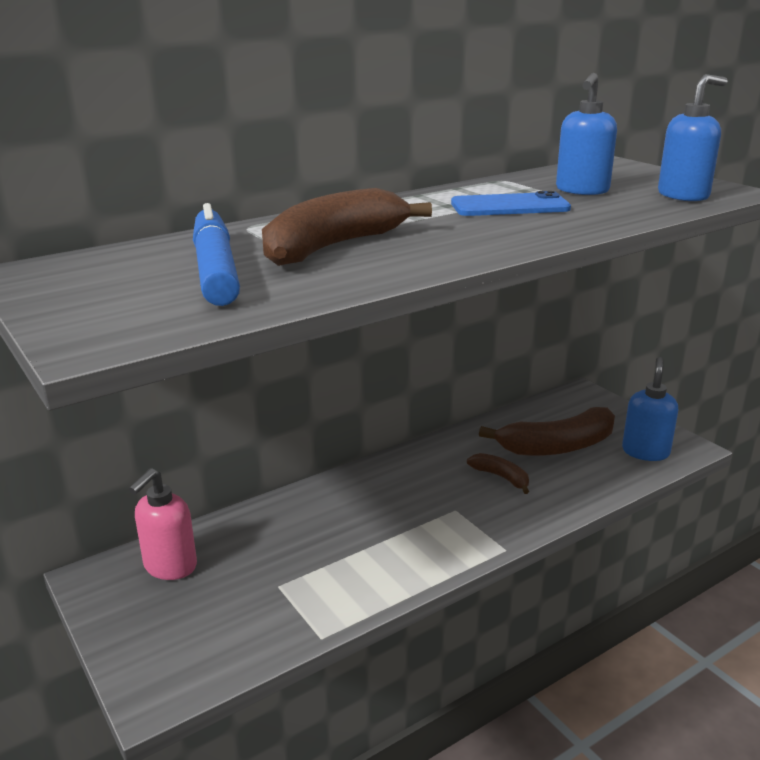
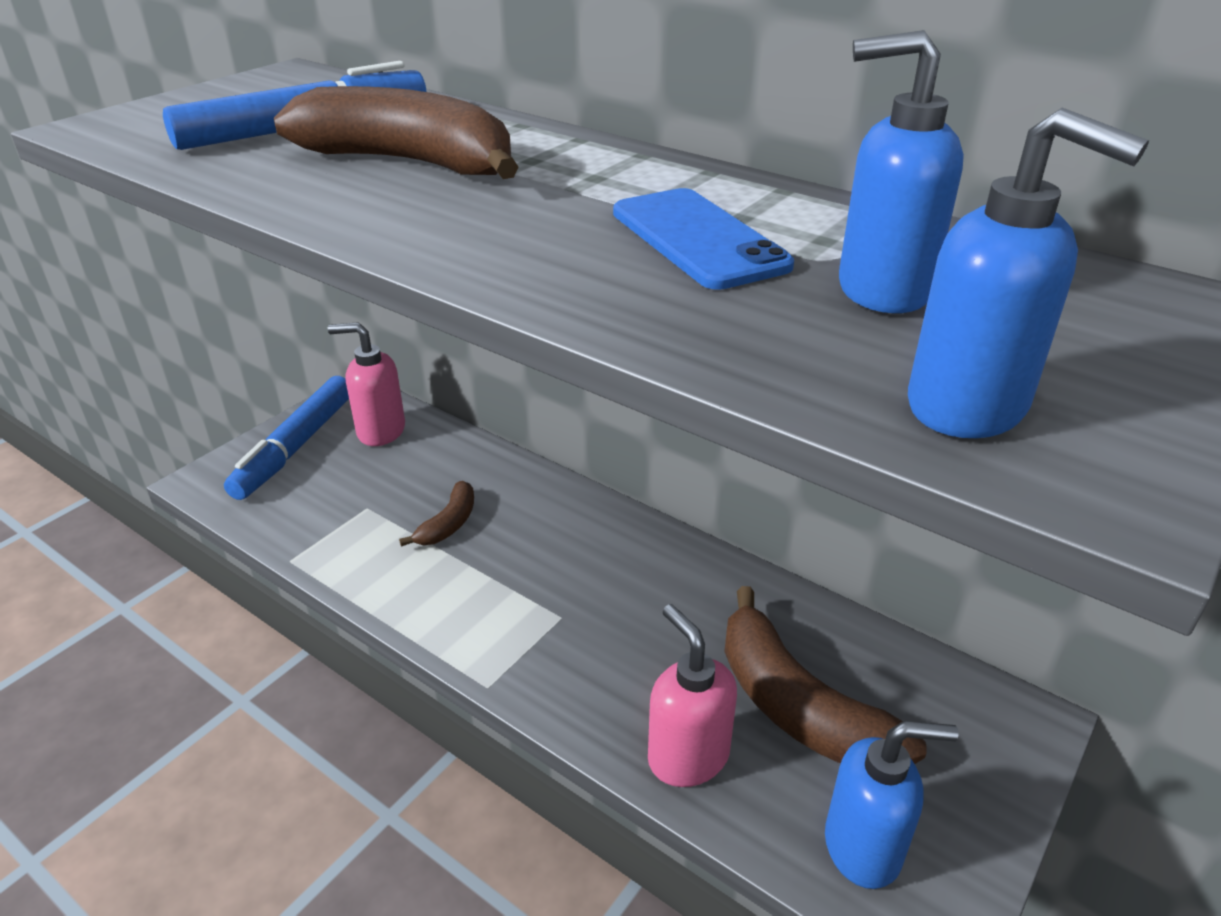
camera: 70 degrees right, 10 degrees up
brown banana [467,453,529,494] -> brown banana moved to [399,481,474,547]
none -> blue marker [224,376,349,500]
none -> pink soap dispenser [648,604,737,787]

